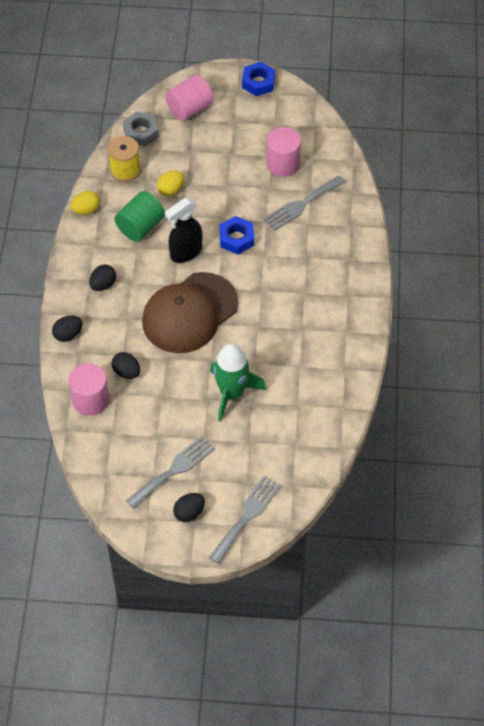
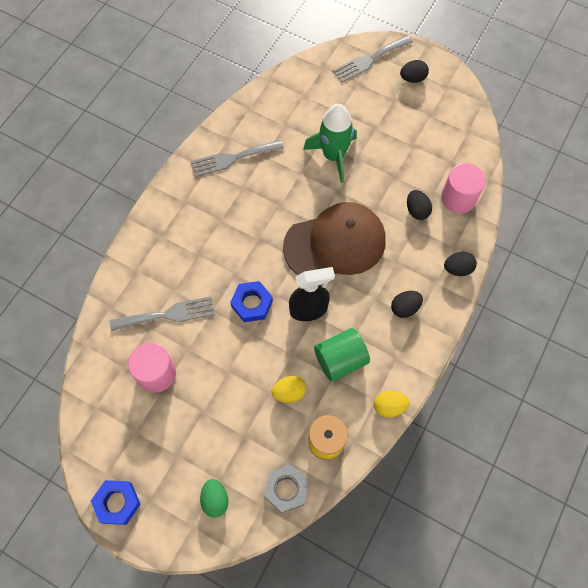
camera: 155 degrees left, 10 degrees up
grey fork [126,436,215,509] -> grey fork moved to [190,140,284,177]
pink cylinder [165,75,213,121] -> green egg [200,479,229,518]

